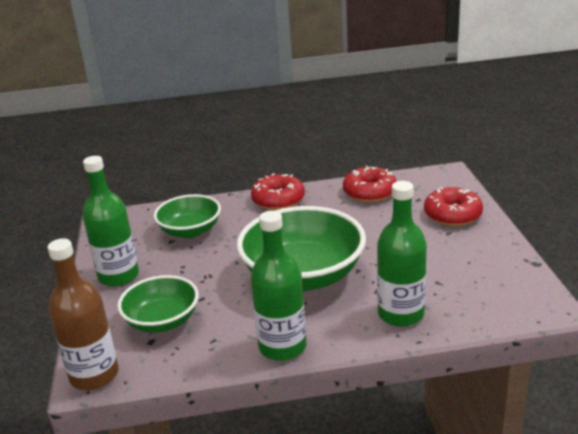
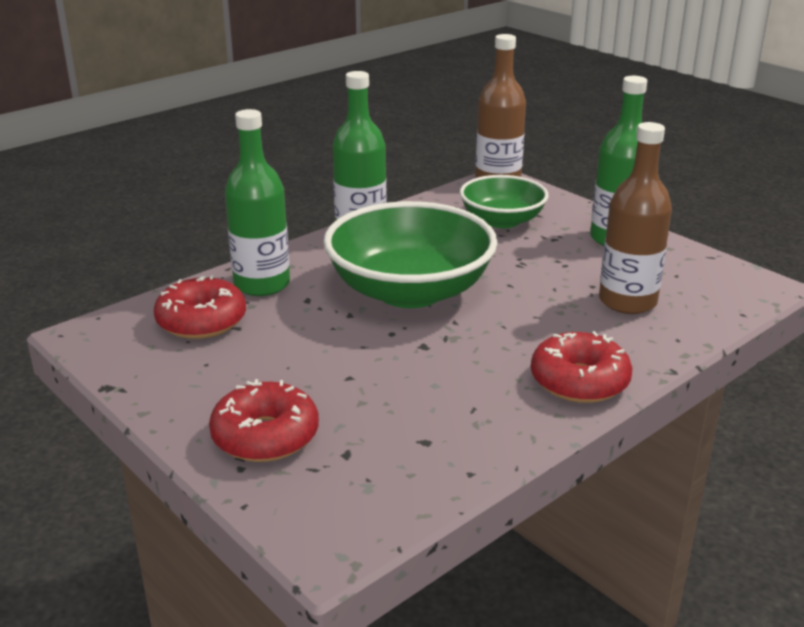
camera: 145 degrees right, 0 degrees up
green bowl [154,194,221,238] -> brown bottle [599,122,672,314]
red donut [343,166,397,202] -> red donut moved to [154,275,246,339]

